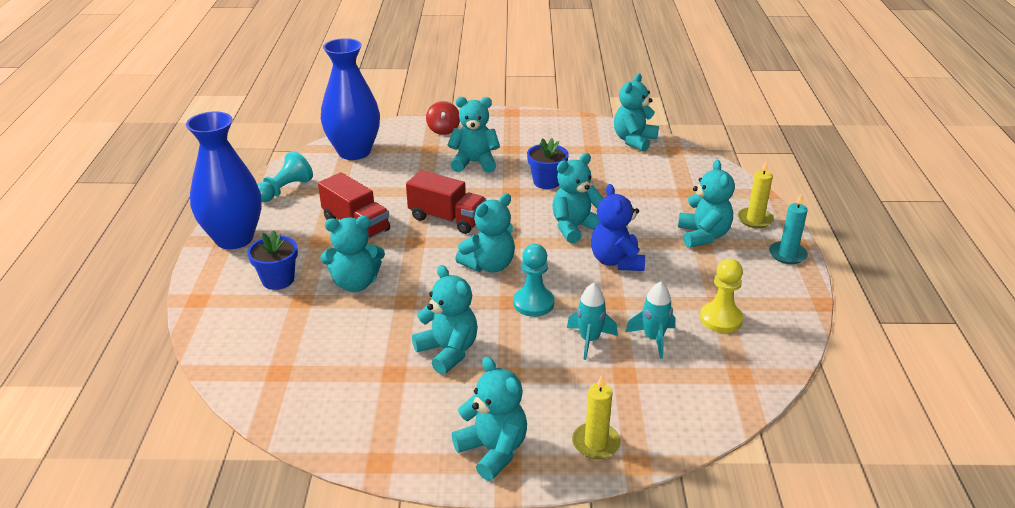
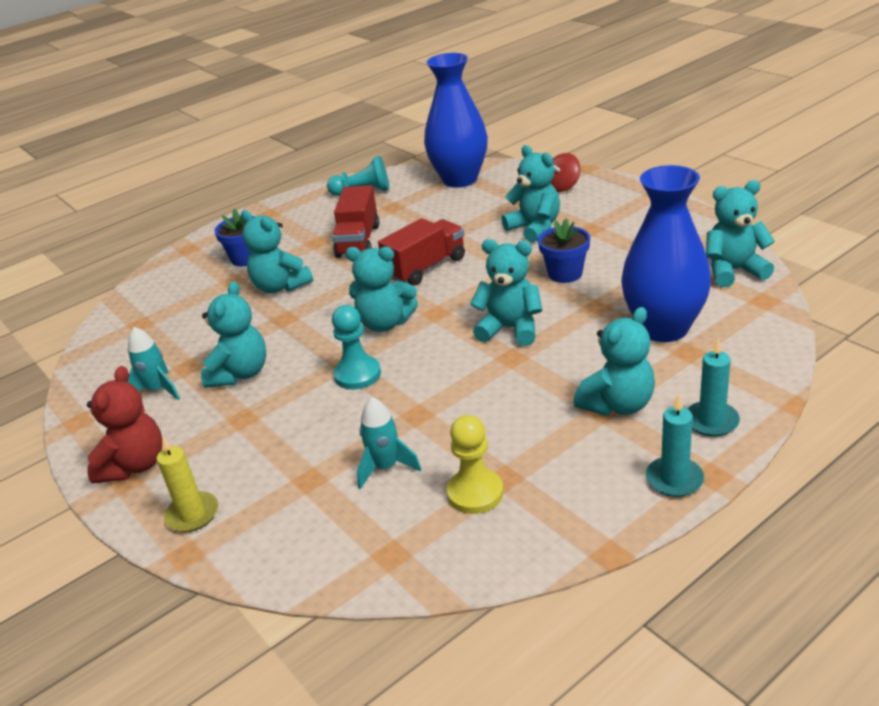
camera: 55 degrees right, 0 degrees up
blue vase [186,112,262,249] -> blue vase moved to [621,165,711,342]
red truck [406,170,486,234] -> red truck turned 120 degrees counterclockwise [378,218,465,286]
turquoise teddy bear [452,356,527,481] -> red teddy bear [87,366,162,484]
turquoise rocket [567,283,618,360] -> turquoise rocket moved to [128,327,180,400]
blue teddy bear [591,184,645,271] -> none
yellow candle [738,160,774,228] -> turquoise candle [687,338,740,436]

